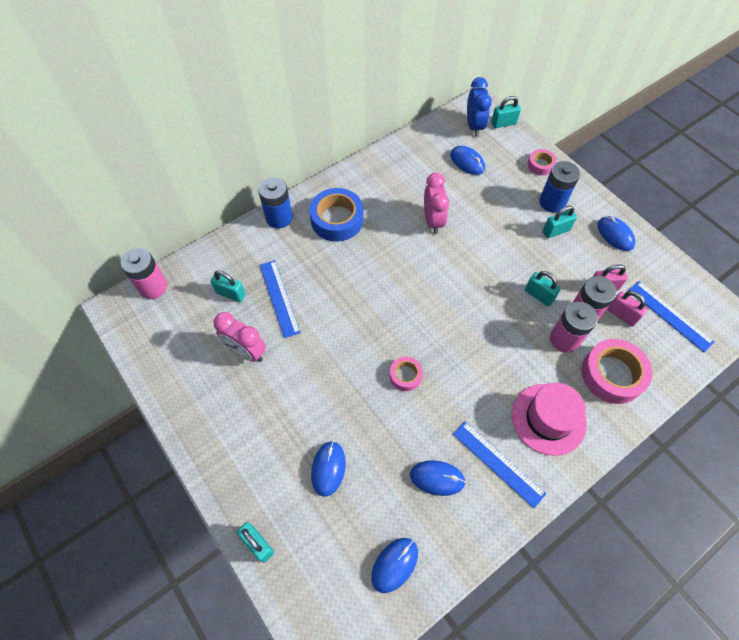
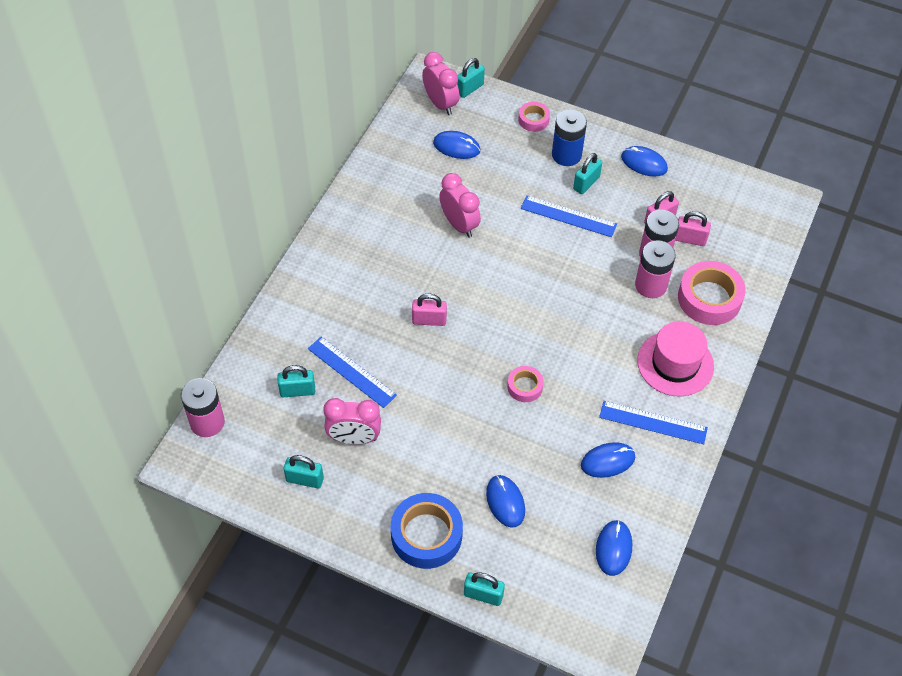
camera: 30 degrees left, 5 degrees down
blue battery [258,177,293,229] -> none
blue tape [309,188,364,241] -> blue tape moved to [391,493,463,569]
blue clock [467,77,492,137] -> pink clock [422,52,460,115]
turquoise padlock [525,271,561,306] -> turquoise padlock moved to [284,455,324,488]
blue ruler [628,281,714,352] -> blue ruler moved to [521,195,617,237]
none -> pink padlock [412,293,447,326]

